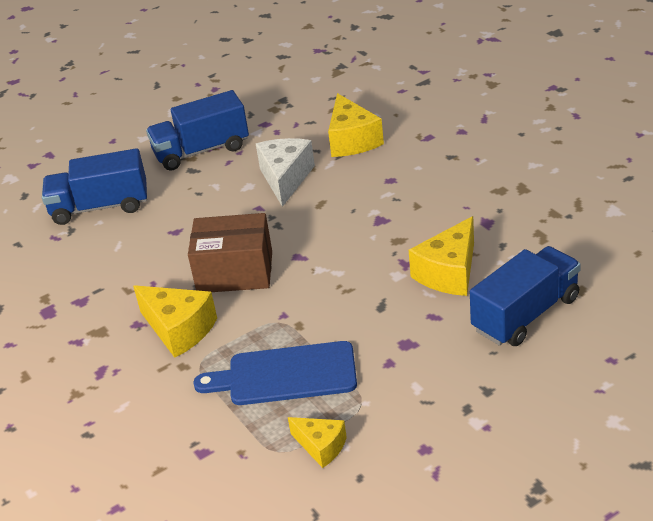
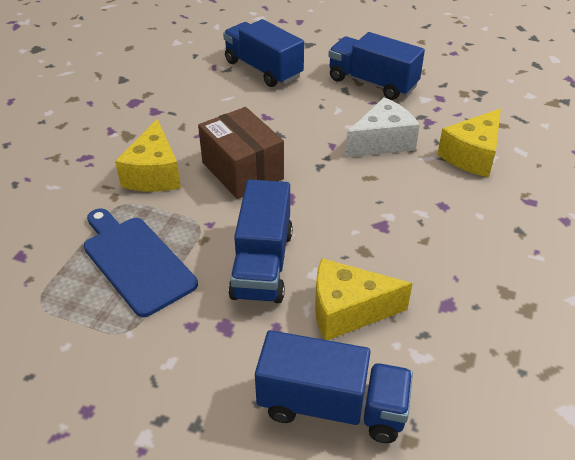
camera: 50 degrees right, 5 degrees up
yellow cheese [288,417,347,468] -> none
none -> blue truck [228,179,293,303]

